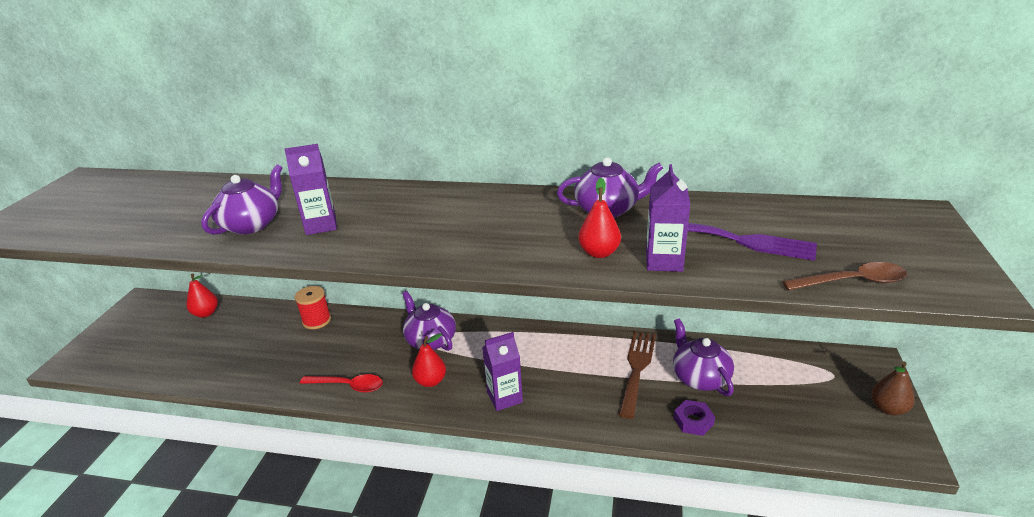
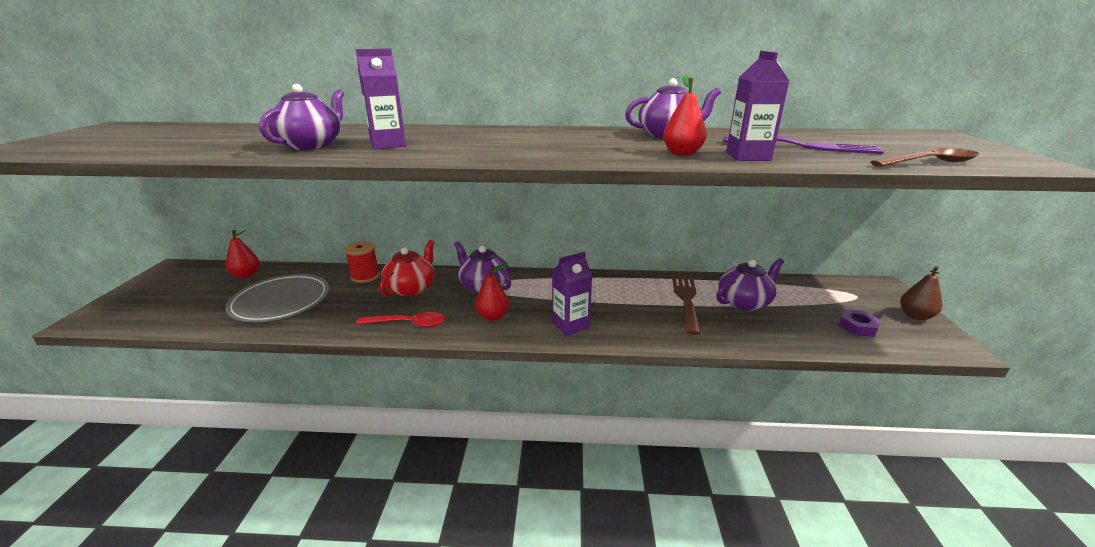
camera: 10 degrees left, 5 degrees down
purple teapot [673,319,734,396] -> purple teapot turned 90 degrees clockwise [716,258,784,311]
purple nut [674,400,715,436] -> purple nut moved to [839,310,880,337]
none -> grey plate [225,274,329,322]
none -> red teapot [379,240,434,296]

